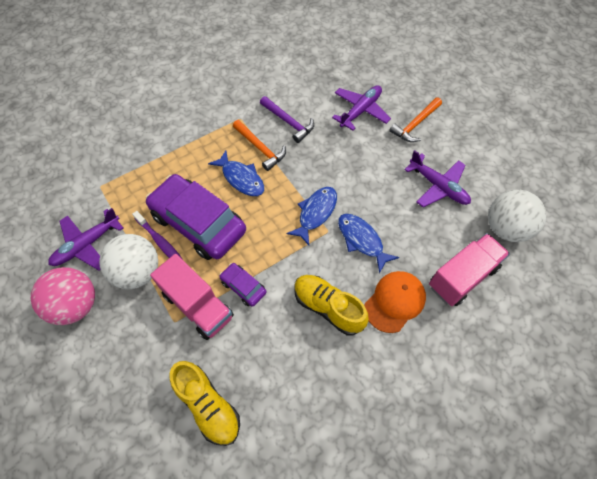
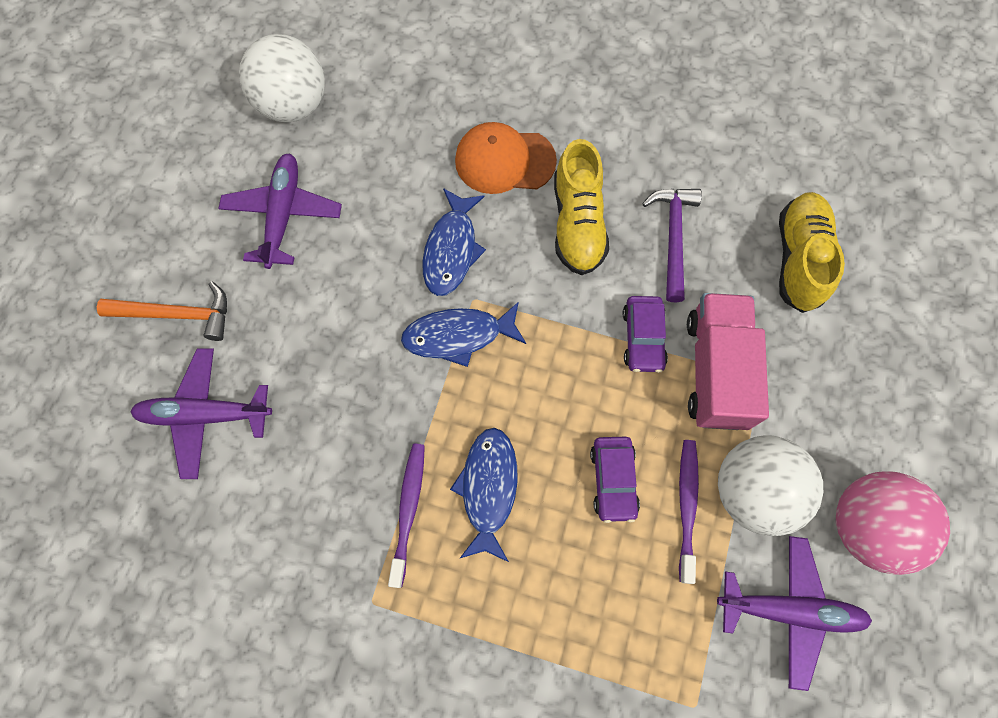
camera: 130 degrees left, 10 degrees up
purple car [146,174,246,260] -> purple car [590,437,640,523], size x0.45
orange hammer [233,120,286,171] -> purple toothbrush [388,443,425,588]
purple hammer [260,96,314,143] -> purple hammer moved to [642,189,702,302]
pink truck [429,233,510,306] -> none

